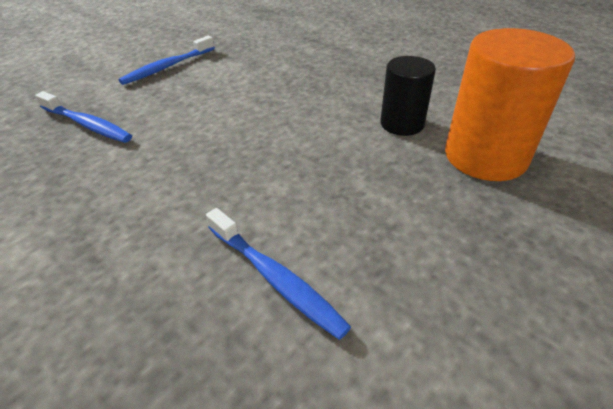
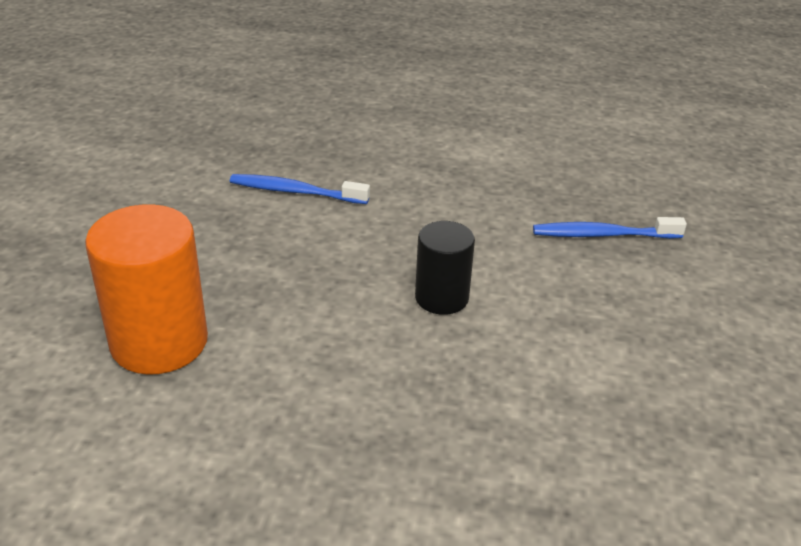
camera: 145 degrees right, 5 degrees down
blue toothbrush [118,36,215,85] -> none
black cylinder [380,56,436,136] -> black cylinder moved to [415,221,475,315]

